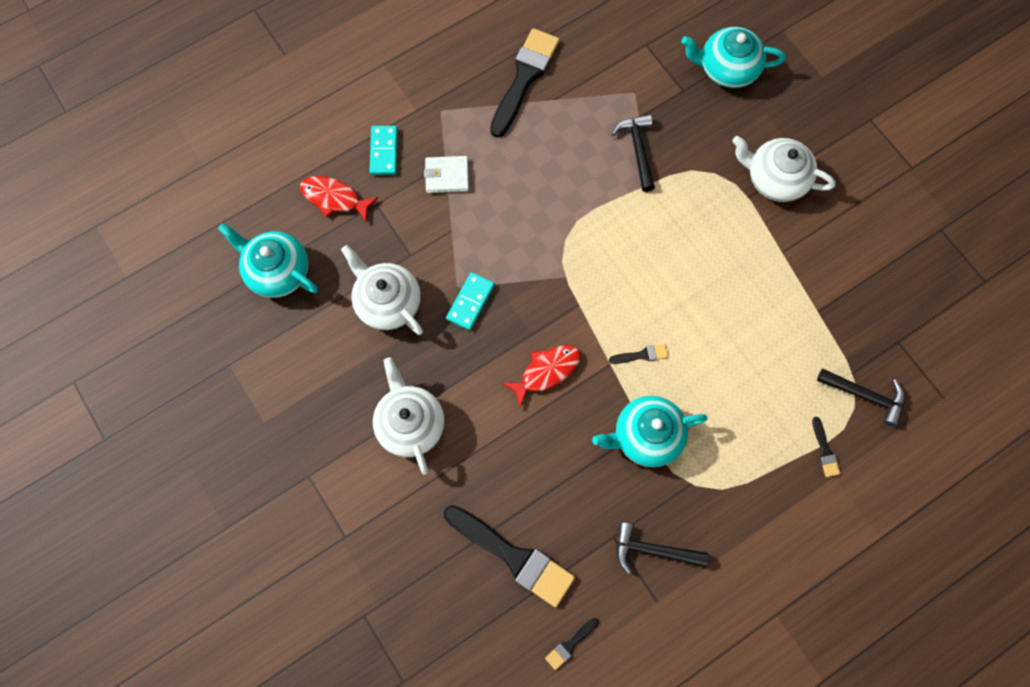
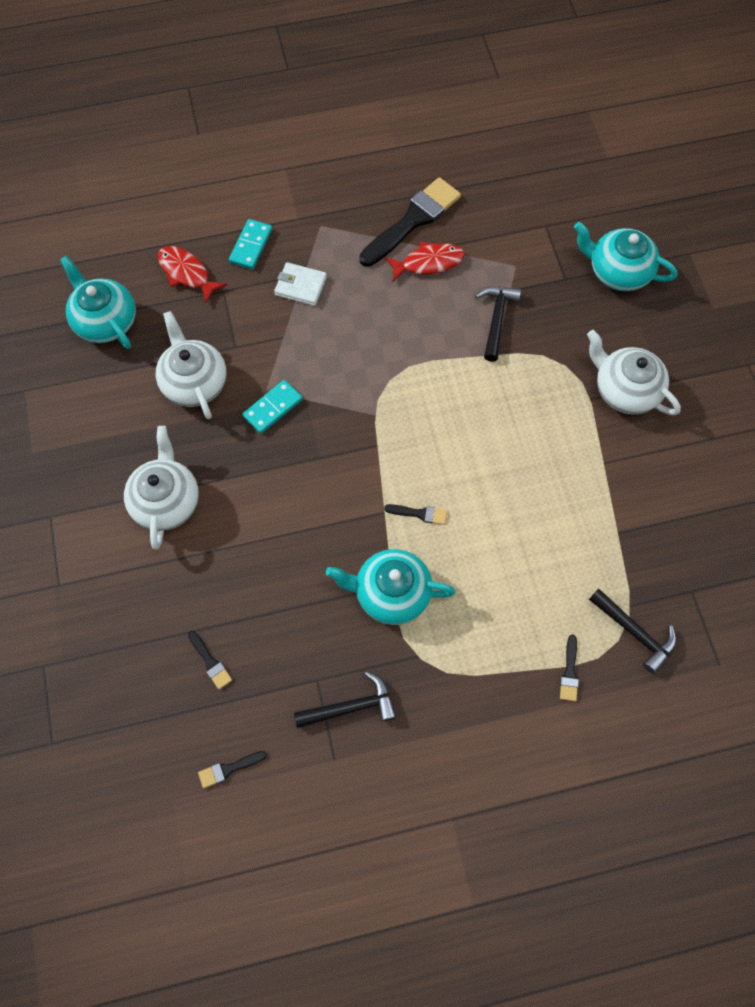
camera: 20 degrees right, 5 degrees down
black brush [444,505,575,607] -> black brush [188,631,232,689], size x0.43
red fish [502,345,581,407] -> red fish moved to [385,241,465,281]
black hammer [616,522,708,574] -> black hammer turned 135 degrees clockwise [294,671,397,728]

